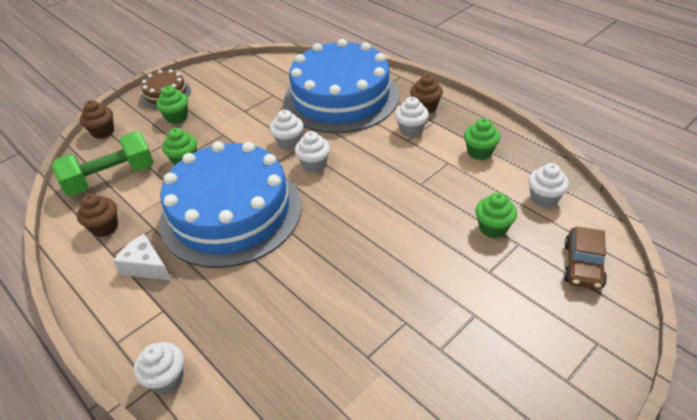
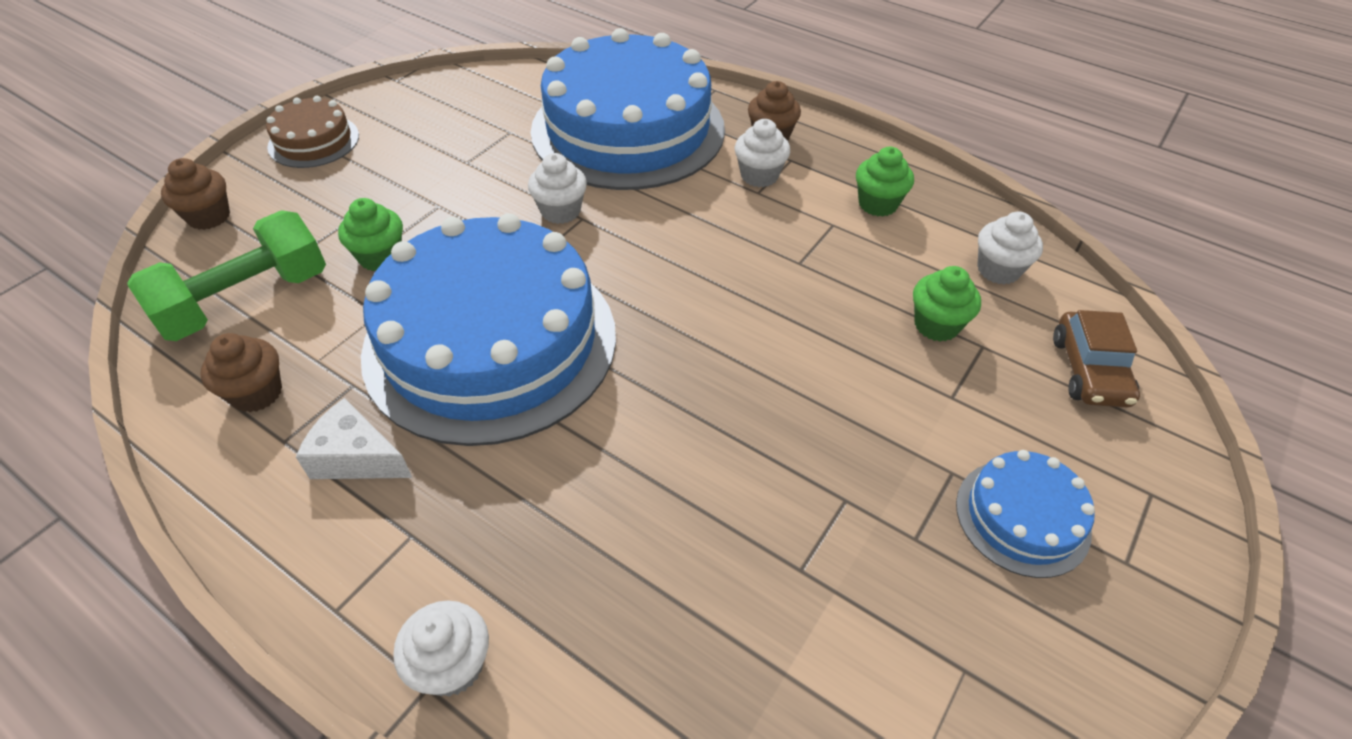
camera: 15 degrees left, 5 degrees up
green cupcake [156,86,188,124] -> none
white cupcake [295,131,330,173] -> none
none -> blue cake [956,450,1095,578]

